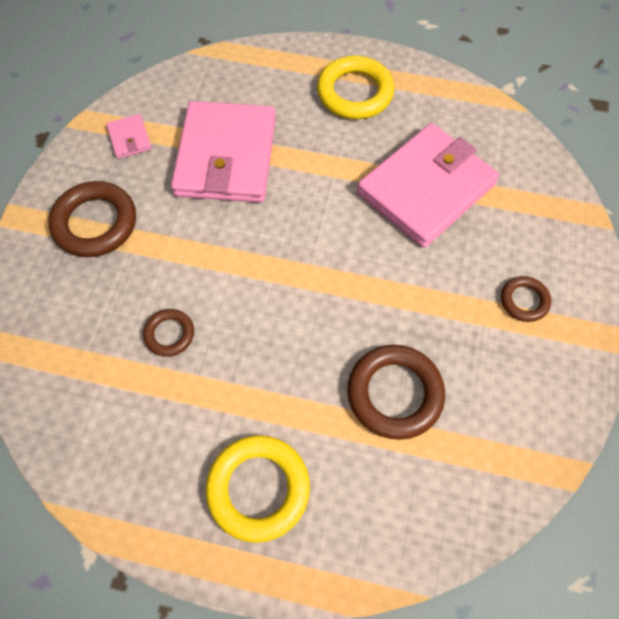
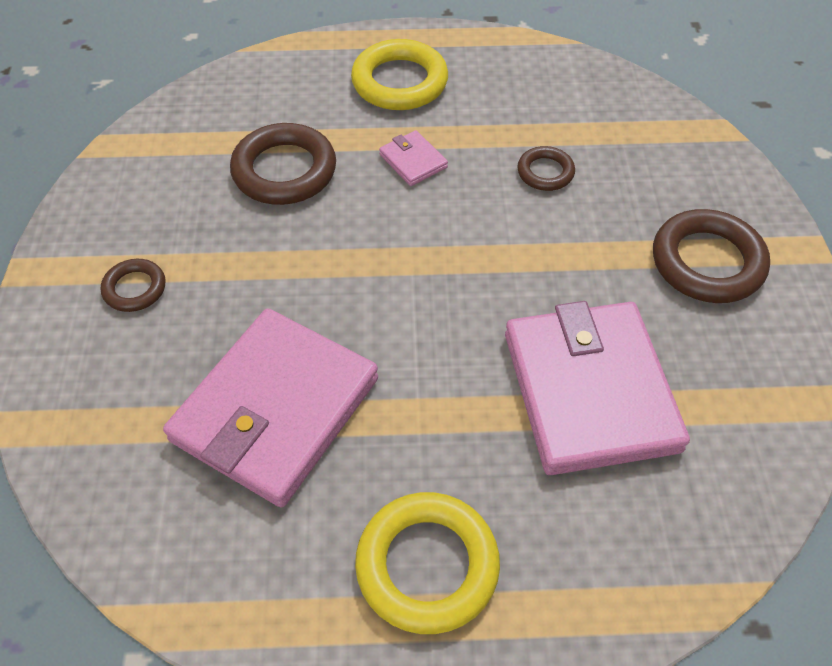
camera: 165 degrees right, 10 degrees down
pink wallet [106,114,152,159] -> pink wallet moved to [379,130,448,186]

